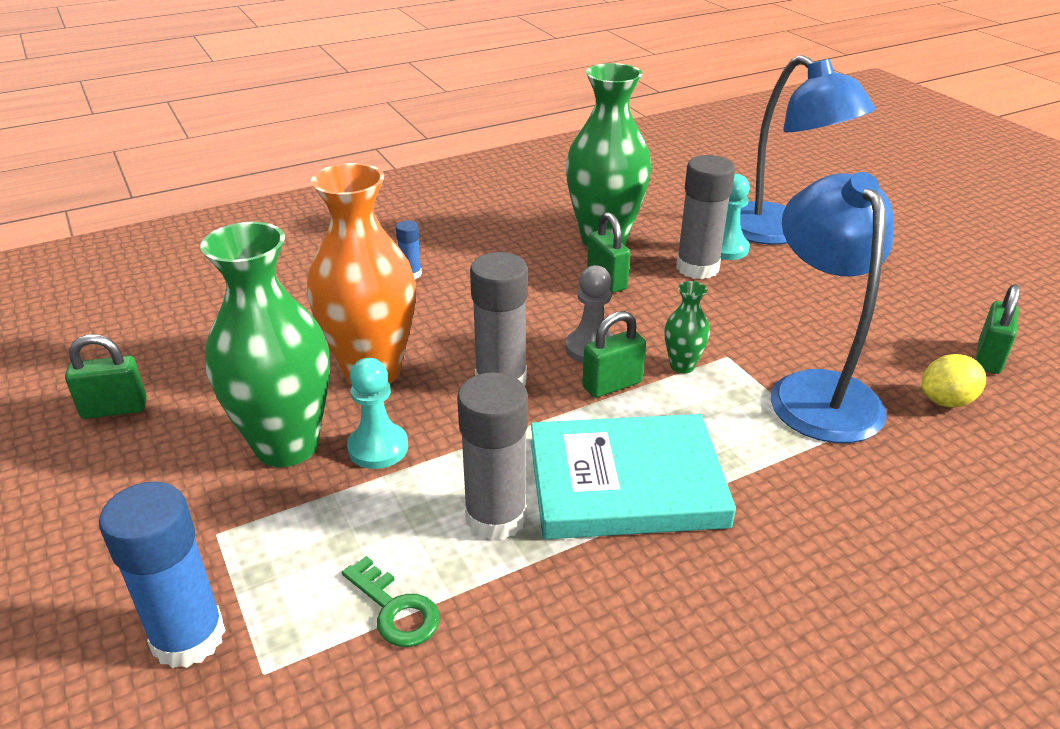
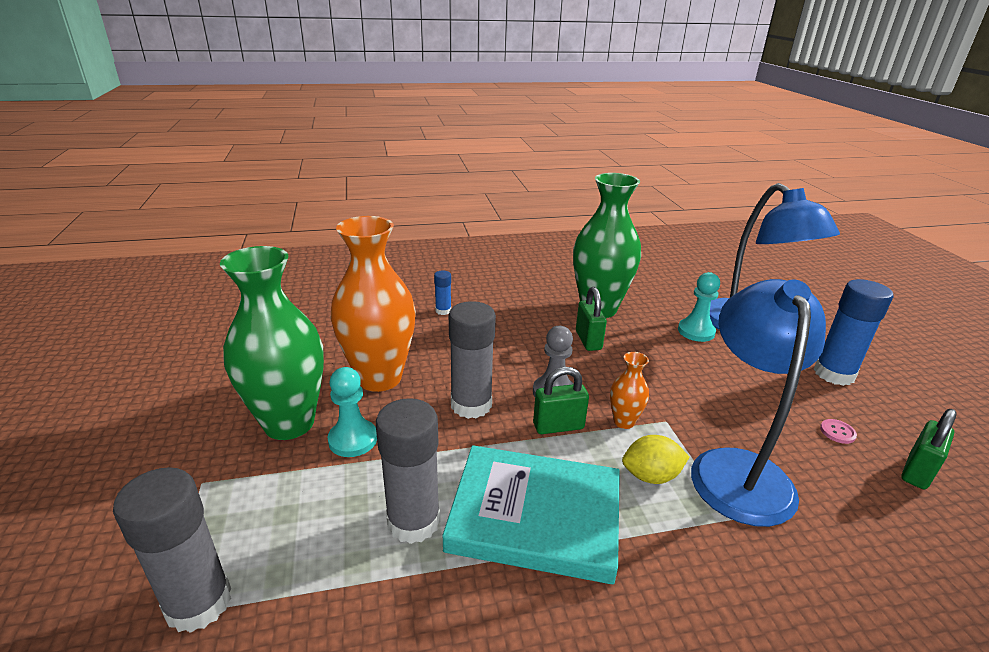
camera: 15 degrees right, 5 degrees down
green padlock [65,334,147,419] -> none
blue glue stick [99,481,226,668] -> blue glue stick moved to [814,279,894,386]
green key [342,556,440,647] -> none
green vase [665,281,710,373] -> orange vase [610,352,649,429]
grey glue stick [676,155,735,279] -> grey glue stick moved to [113,467,231,633]
yellow lemon [922,354,986,407] -> yellow lemon moved to [622,435,689,484]
none -> pink button [820,419,857,444]

